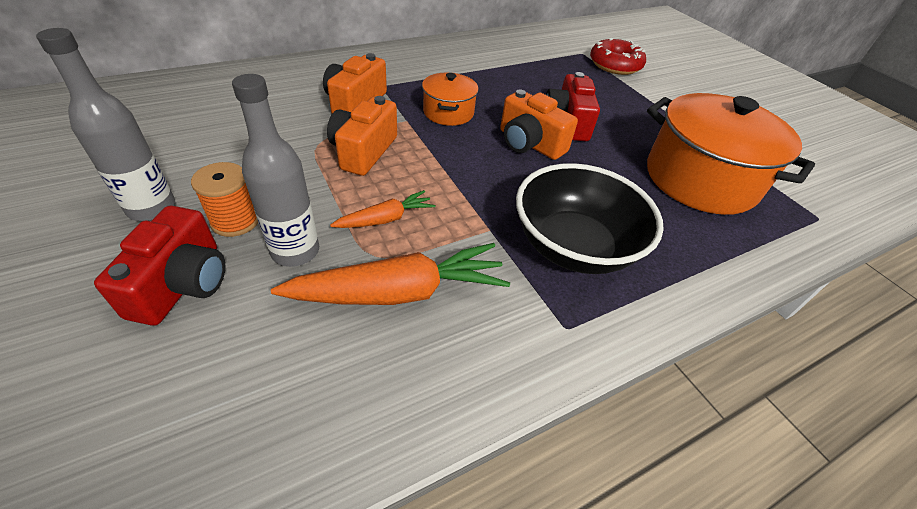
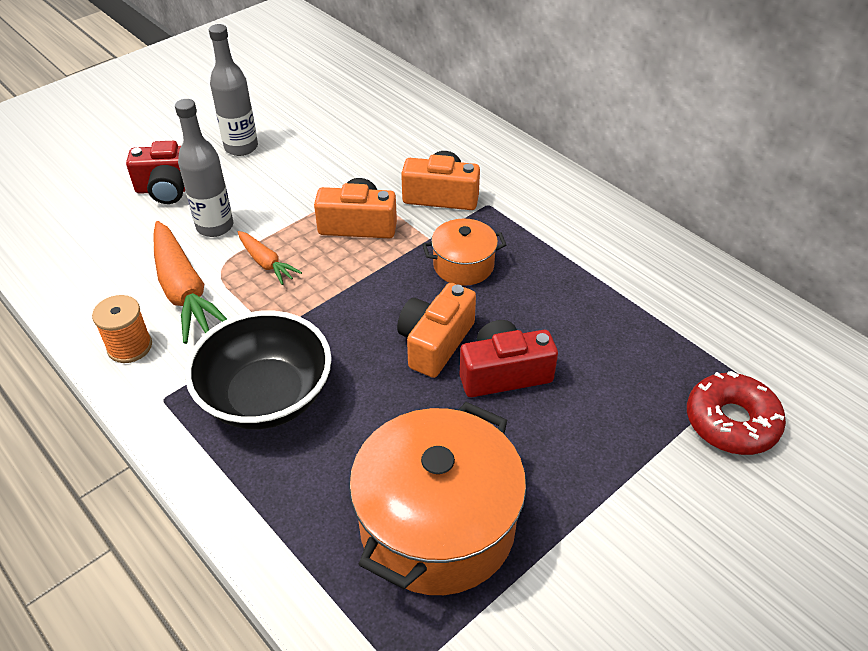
camera: 80 degrees right, 0 degrees up
orange spool [191,162,258,237] -> orange spool moved to [92,295,152,363]

